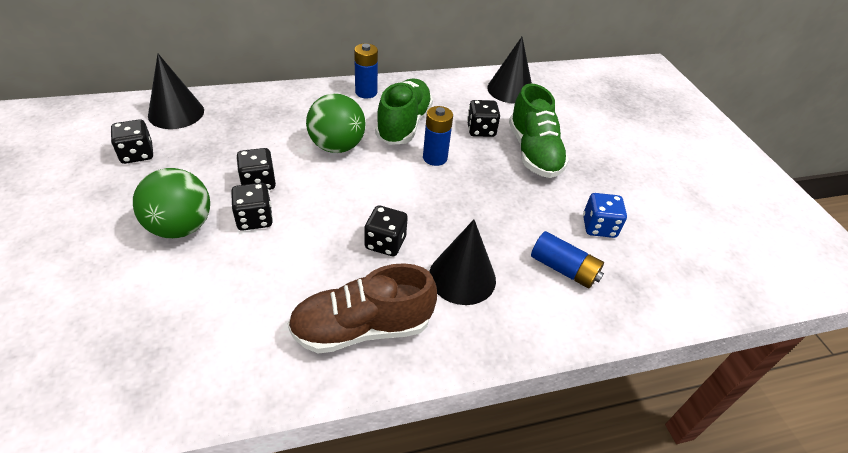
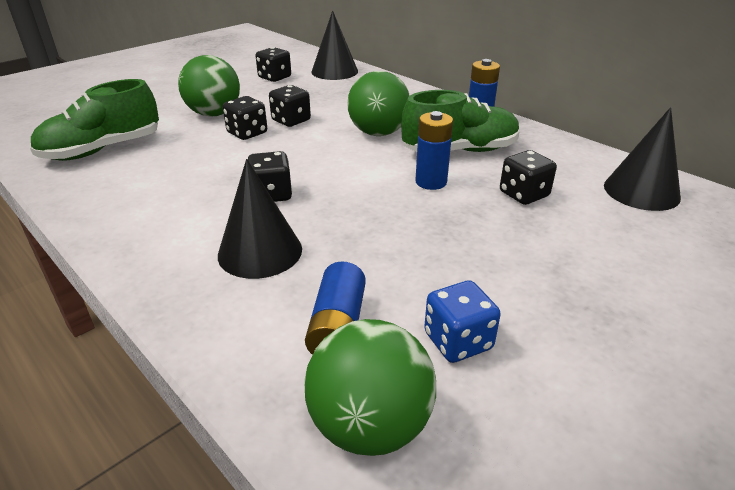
camera: 65 degrees right, 10 degrees down
brown shoe [288,263,437,354] -> none
green shoe [509,84,569,178] -> green shoe moved to [30,79,159,161]
none -> green ball [304,319,436,456]

